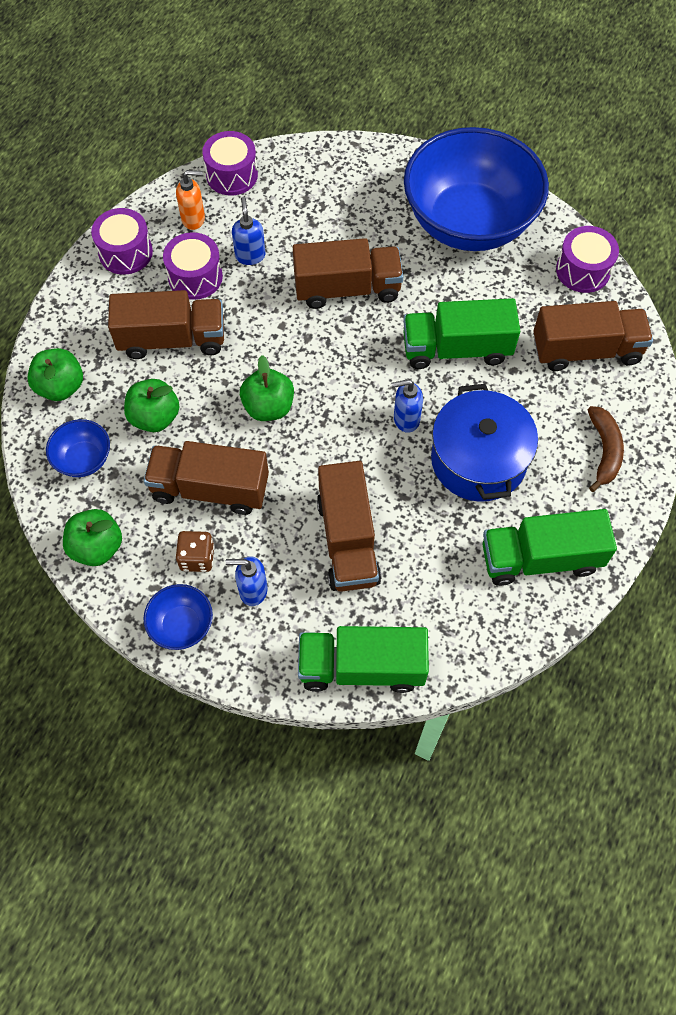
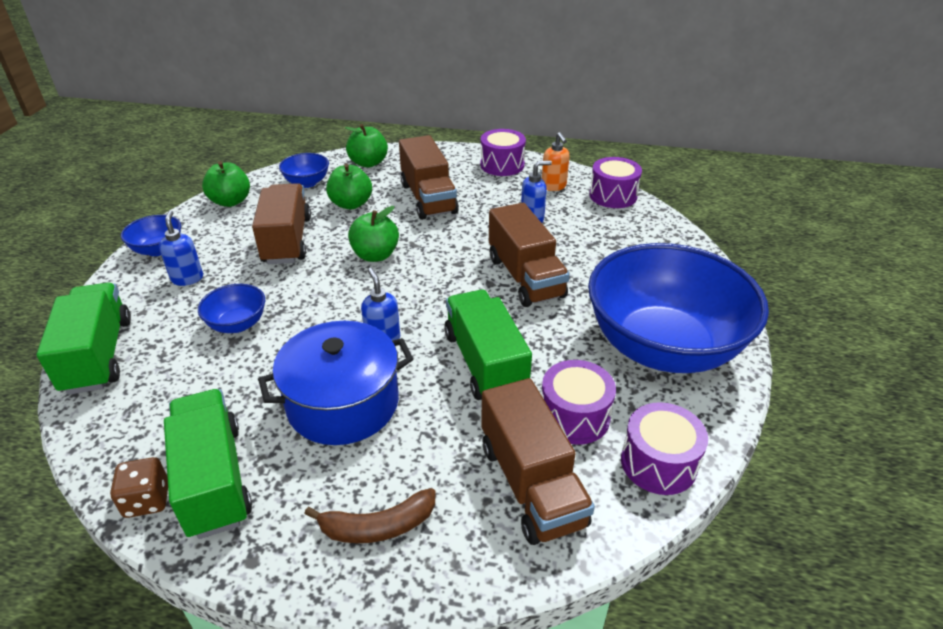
camera: 75 degrees right, 25 degrees down
purple drum [163,232,223,300] -> purple drum moved to [542,360,616,445]
brown dice [175,531,214,572] -> brown dice moved to [110,457,168,518]
brown truck [317,461,381,592] -> blue bowl [198,284,265,333]

